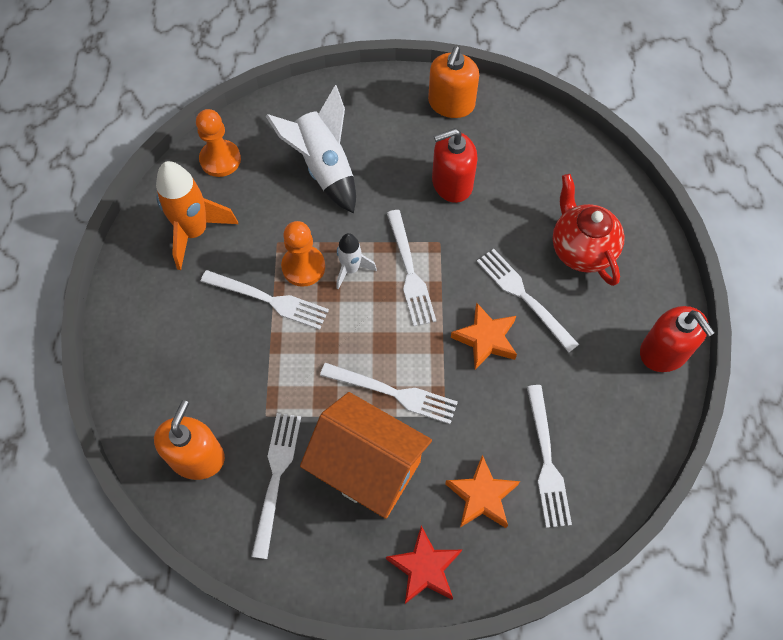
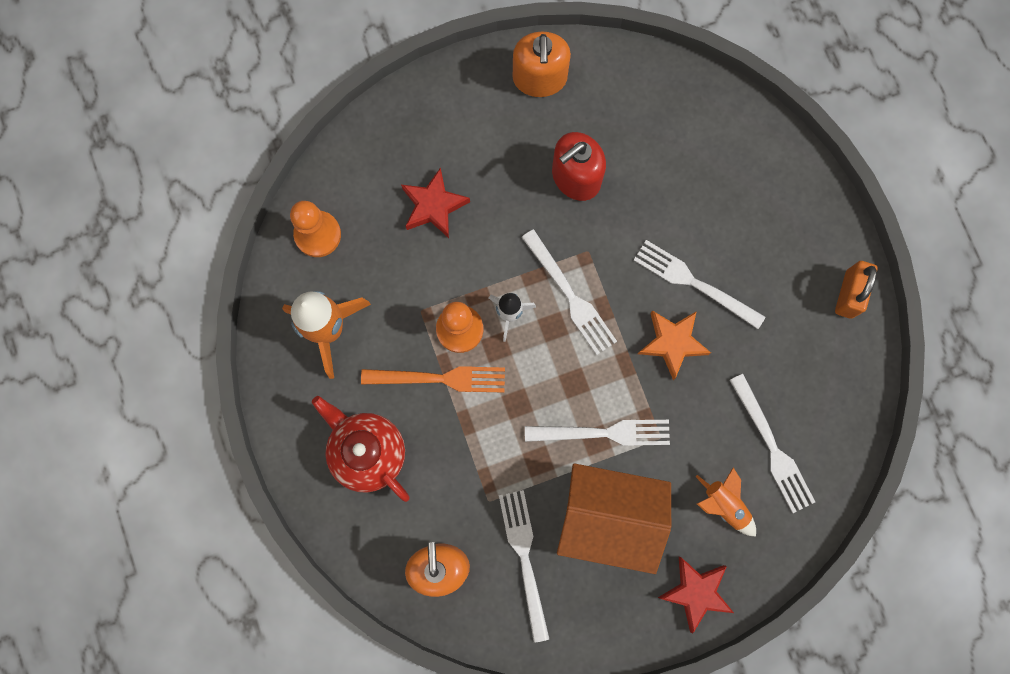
camera: 20 degrees left, 15 degrees up
white fork [201,270,329,330] -> orange fork [361,366,505,392]
white rocket [266,85,356,213] -> red star [401,167,470,238]
orange star [445,455,520,528] -> orange rocket [696,468,756,537]
red teapot [552,174,625,286] -> red teapot moved to [312,396,410,502]
red soap dispenser [640,306,715,372] -> orange padlock [835,261,878,319]

